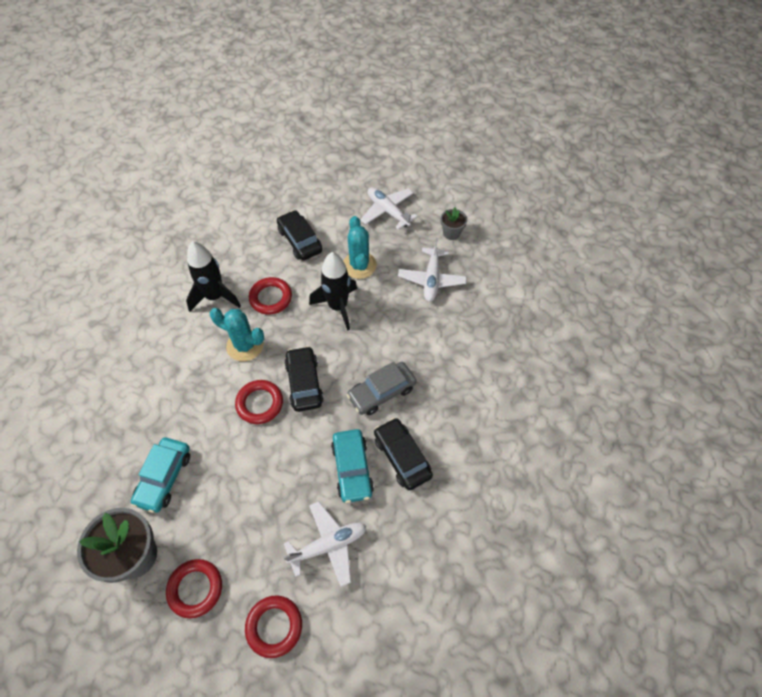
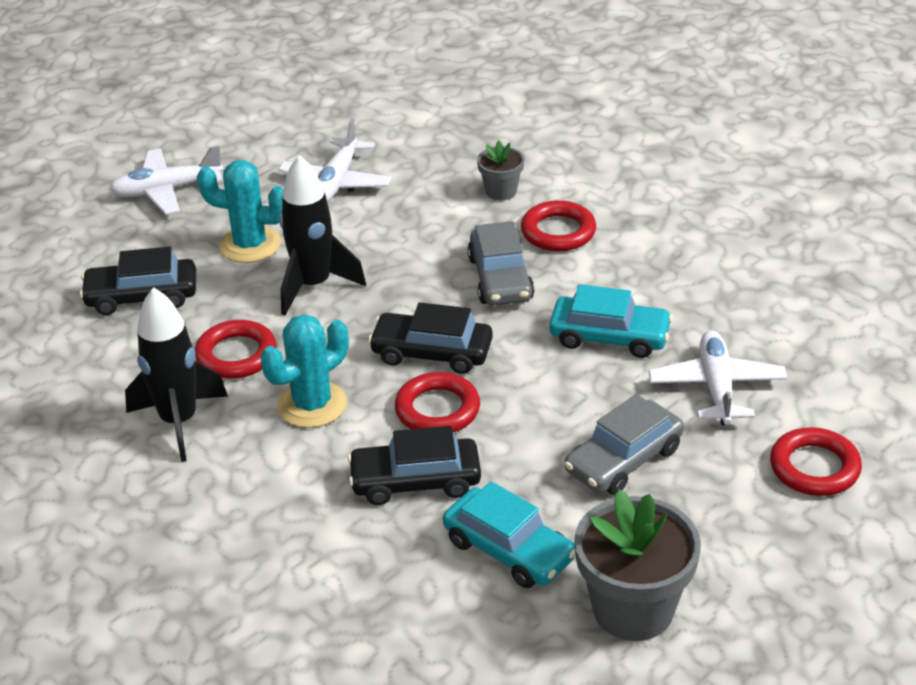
camera: 65 degrees left, 20 degrees down
red ring [166,559,222,618] -> red ring moved to [521,200,596,251]
black car [374,418,433,490] -> black car moved to [347,426,481,505]
white plane [398,238,467,302] -> white plane turned 75 degrees clockwise [278,118,392,202]
grey flower pot [441,207,467,240] -> grey flower pot moved to [477,140,524,201]
none -> grey car [564,394,684,495]

